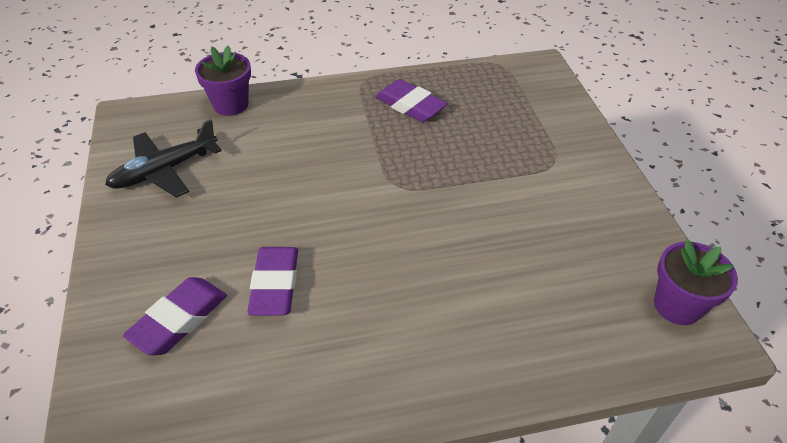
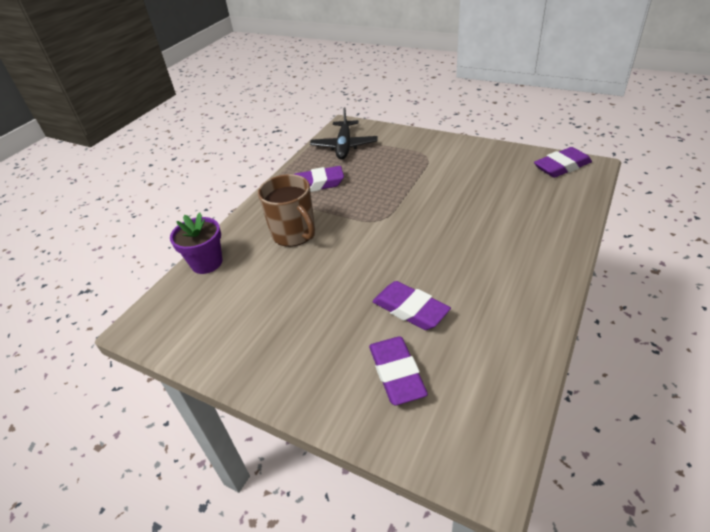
camera: 45 degrees left, 5 degrees down
black plane [105,119,222,198] -> black plane moved to [310,108,377,160]
purple flower pot [654,239,738,325] -> purple eraser [534,147,592,178]
none -> brown mug [258,174,315,247]

